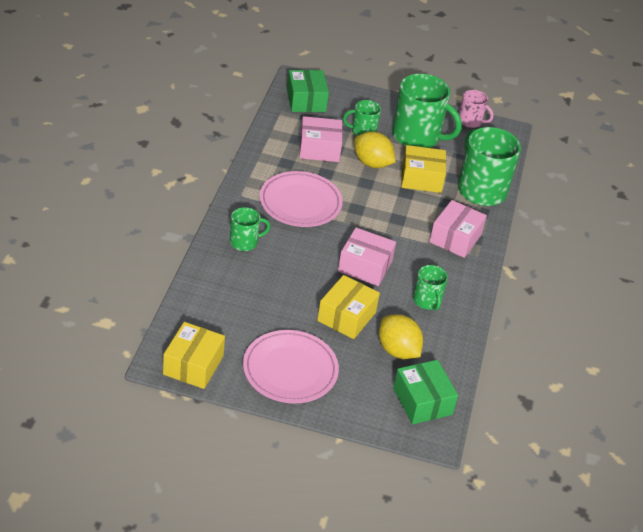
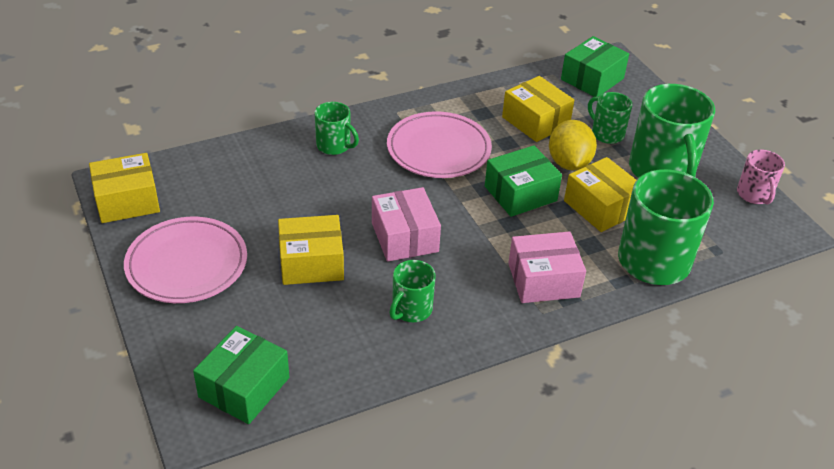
camera: 55 degrees right, 0 degrees up
pink box [299,116,343,162] -> yellow box [502,76,574,142]
yellow lemon [379,314,423,359] -> none
none -> green box [485,145,562,217]

